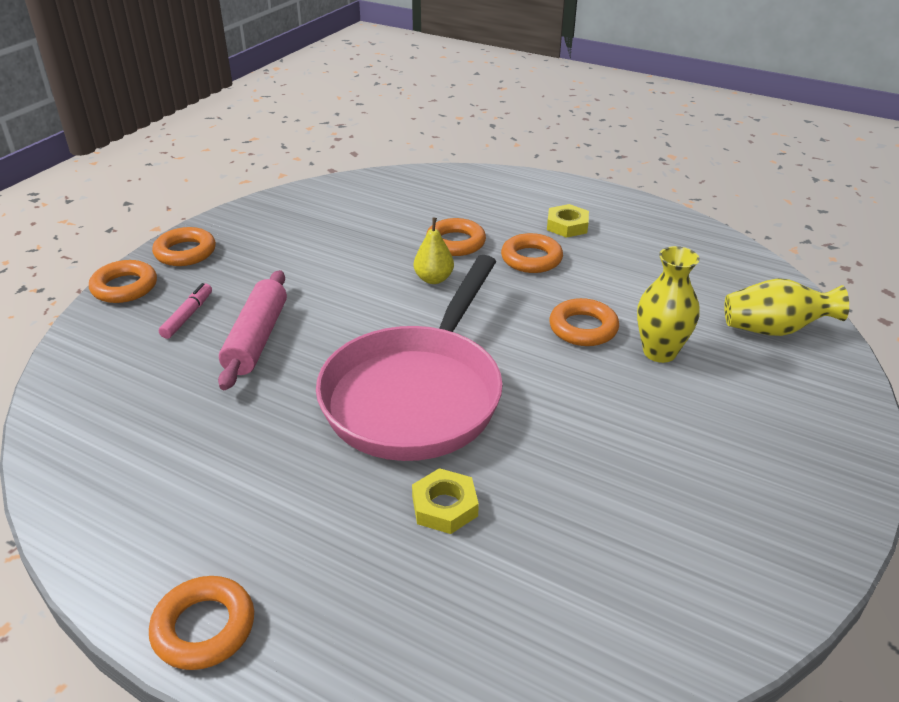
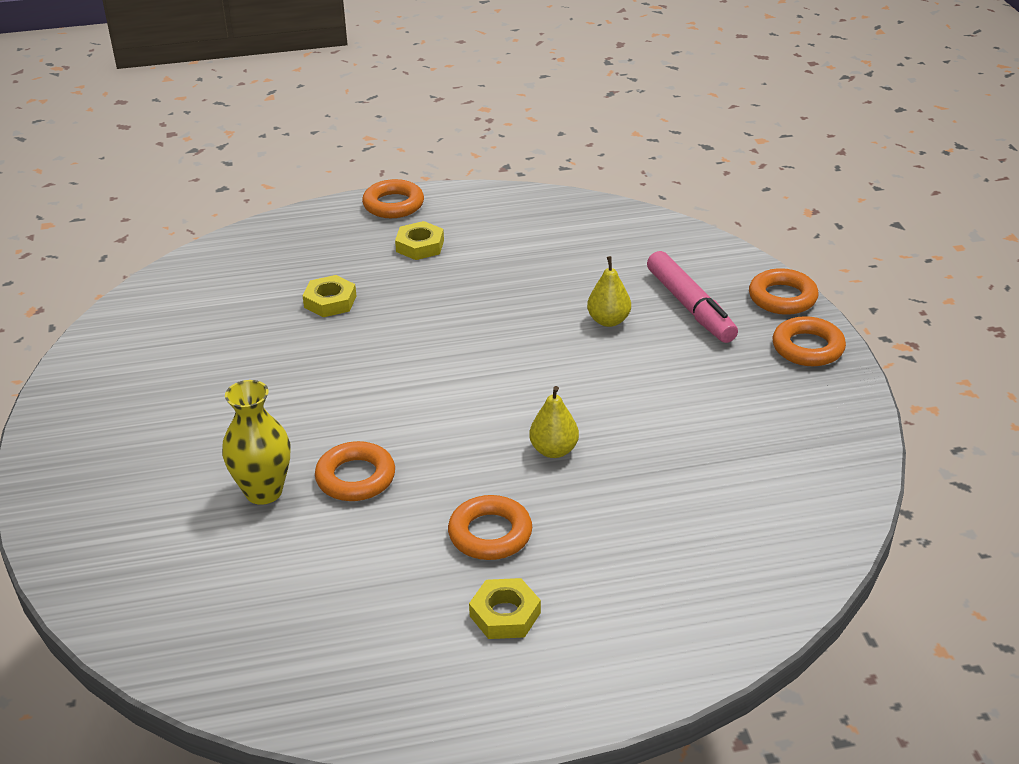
camera: 140 degrees right, 0 degrees up
pink marker [159,283,212,339] -> pink marker [647,251,738,343], size x1.74
pink rolling pin [218,270,287,390] -> yellow pear [587,256,631,327]
pink pan [316,255,503,461] -> none
orange ring [426,218,486,256] -> none
yellow vase [724,278,849,336] -> none
none -> yellow nut [395,221,444,260]

